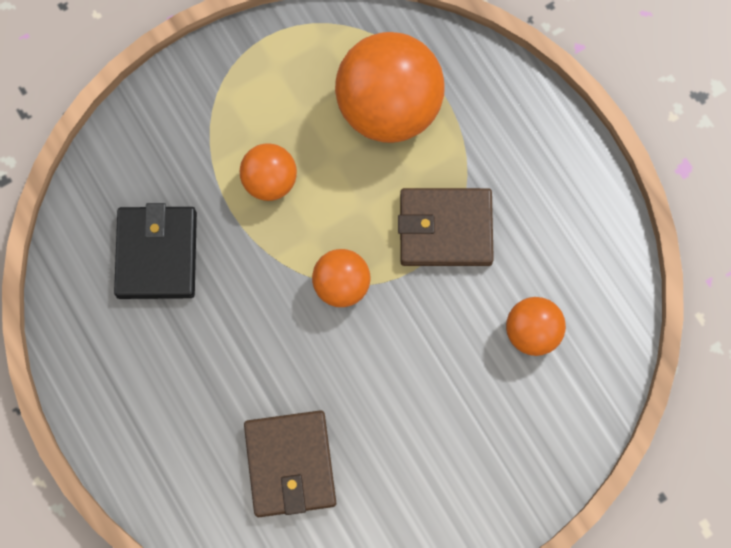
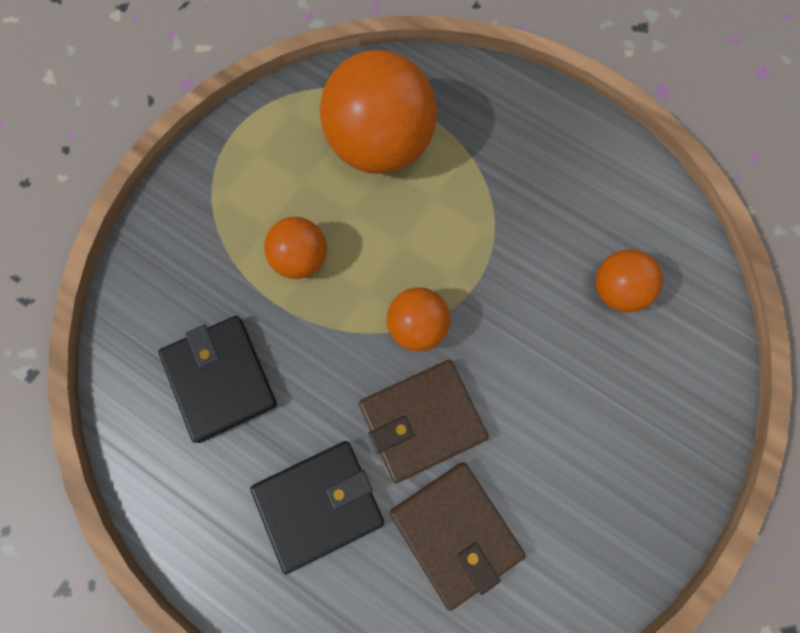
camera: 25 degrees left, 0 degrees up
brown wallet [398,188,494,266] -> brown wallet moved to [359,360,489,483]
none -> black wallet [250,441,384,574]

